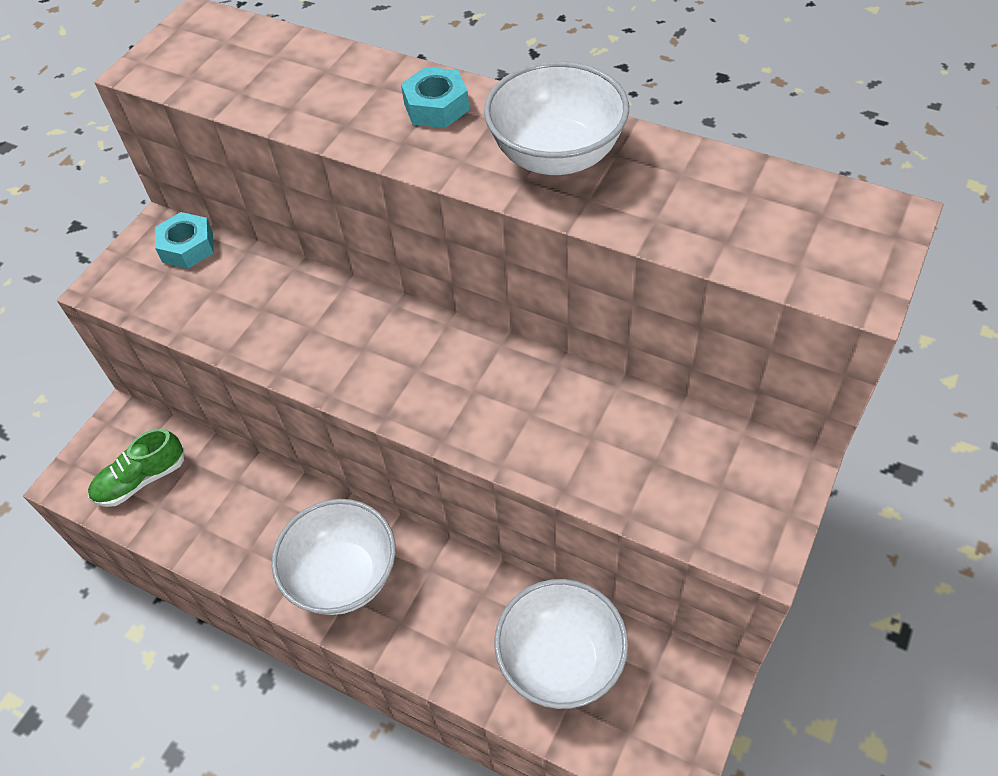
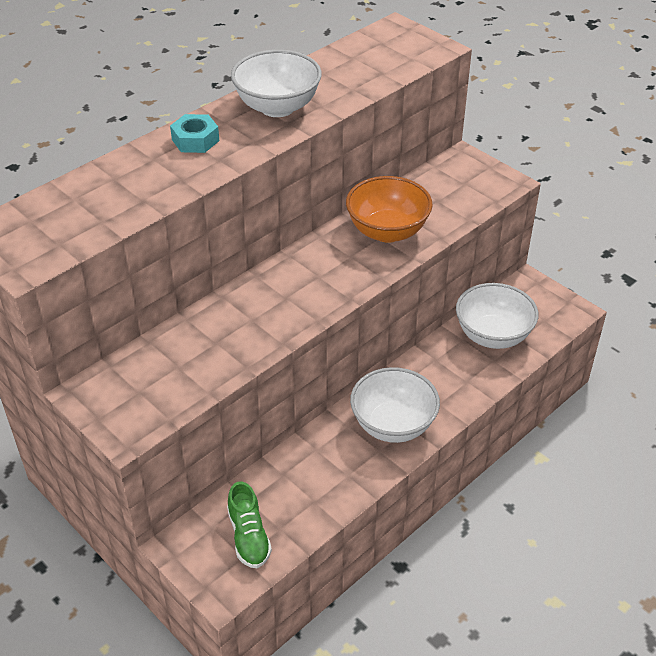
camera: 75 degrees left, 10 degrees down
turquoise nut [155,212,214,269] -> none
none -> orange bowl [346,176,433,243]

